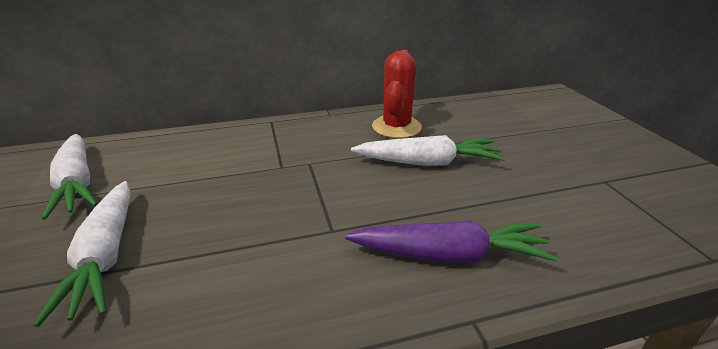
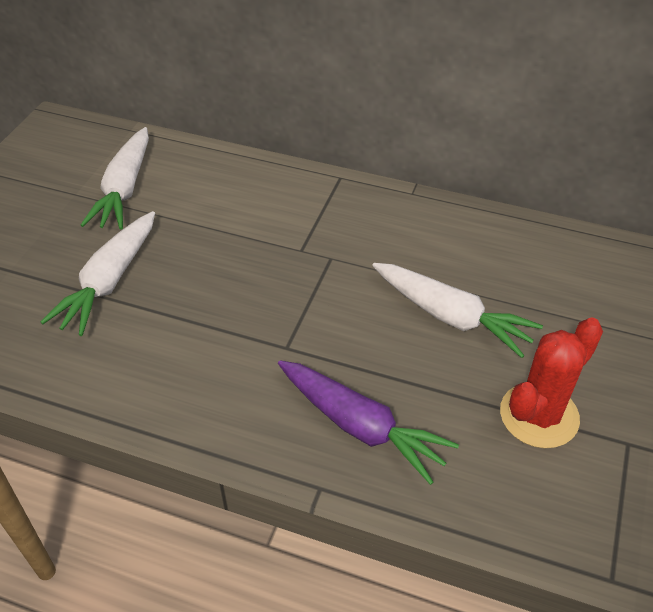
camera: 35 degrees right, 15 degrees up
red cactus [372,50,422,138] -> red cactus moved to [500,317,603,448]

